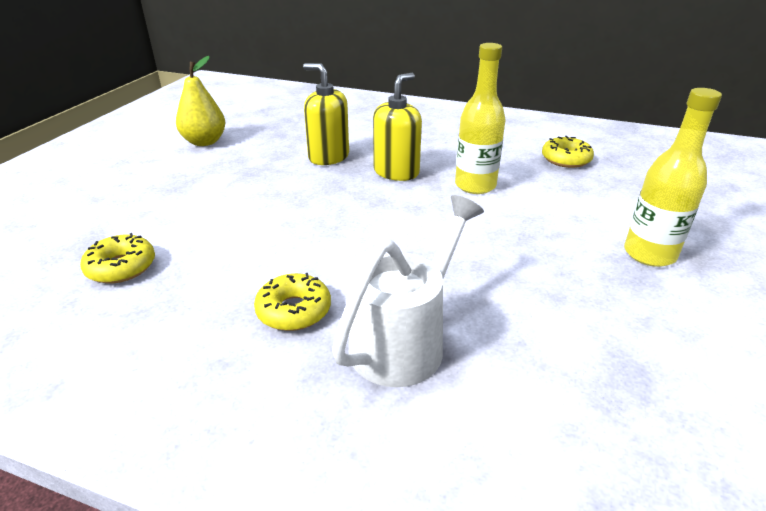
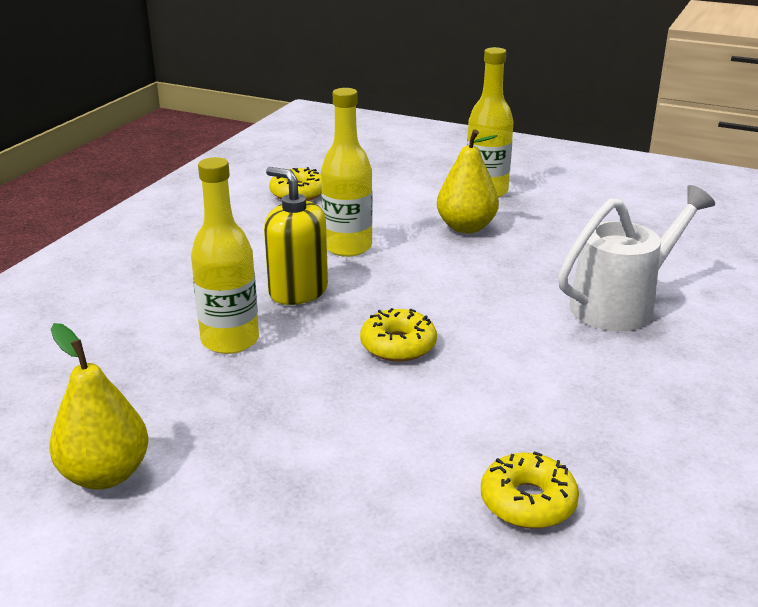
camera: 85 degrees left, 5 degrees down
yellow donut [254,273,331,331] -> yellow donut moved to [360,308,437,362]
yellow soap dispenser [303,63,349,165] -> yellow bottle [191,157,259,354]
white watering can [332,195,484,387] -> white watering can turned 105 degrees clockwise [558,185,715,331]
none -> yellow pear [437,129,499,233]

